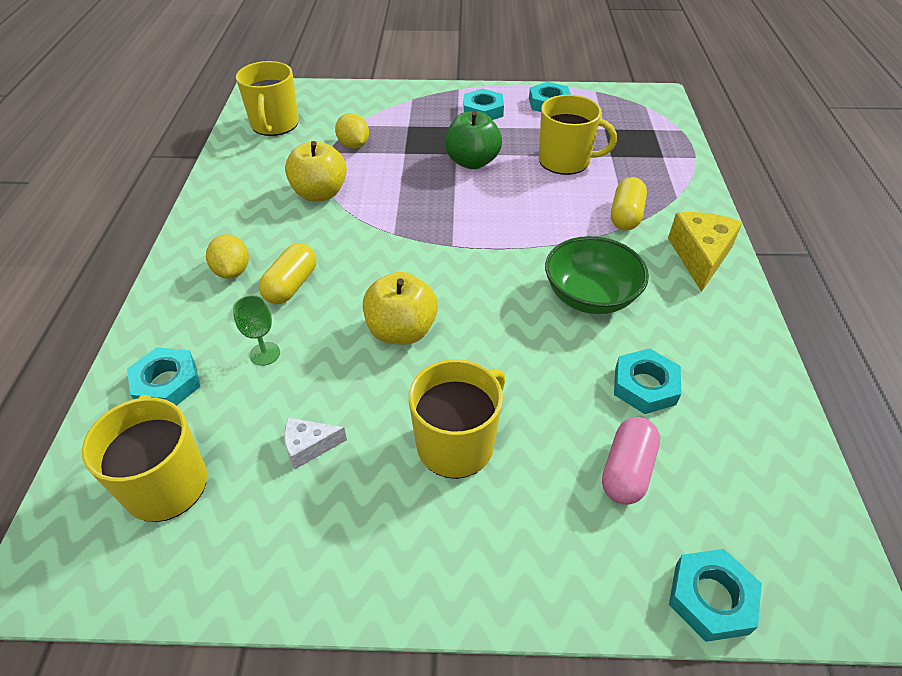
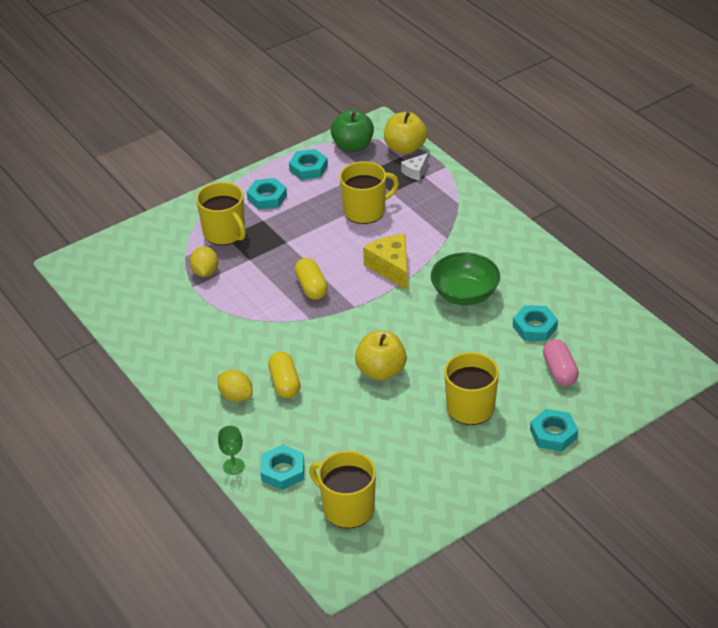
camera: 35 degrees left, 5 degrees down
green goblet [233,295,280,366] -> green goblet moved to [218,426,245,475]
yellow mug [236,61,299,136] -> yellow mug moved to [196,182,246,245]
white cheese [284,418,347,469] -> white cheese moved to [401,153,428,181]
yellow apple [285,141,347,202] -> yellow apple moved to [384,112,427,154]
yellow lemon [335,113,369,149] -> yellow lemon turned 60 degrees clockwise [190,246,218,277]
green apple [445,111,502,169] -> green apple moved to [331,110,374,152]
yellow capsule [611,177,647,230] -> yellow capsule moved to [295,258,328,300]
yellow cheese [668,212,743,292] -> yellow cheese moved to [363,234,408,291]
turquoise nut [669,549,762,642] -> turquoise nut moved to [530,409,578,451]

